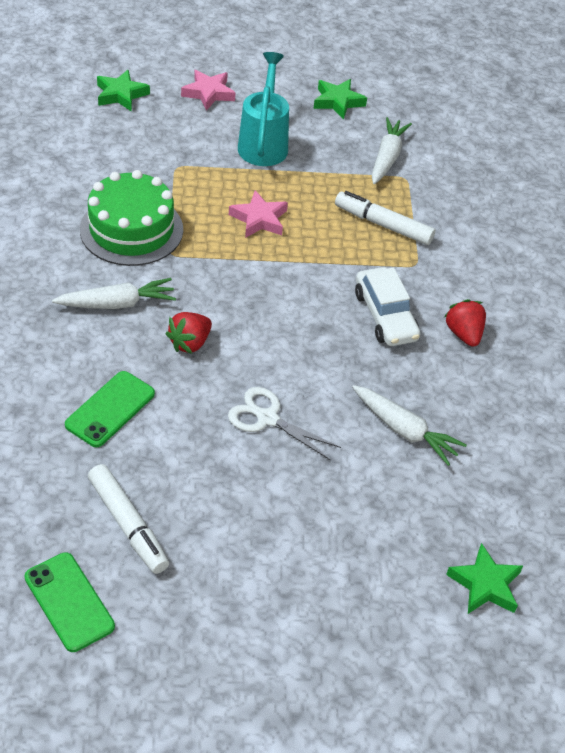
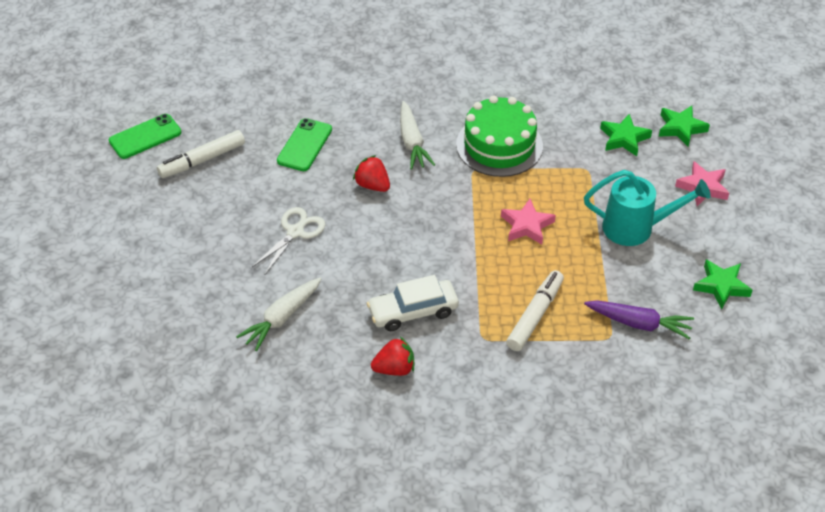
camera: 95 degrees right, 0 degrees up
green phone [65,371,155,447] -> green phone turned 75 degrees clockwise [277,118,332,171]
white carrot [372,117,412,184] -> purple carrot [584,300,694,340]
green star [446,543,523,614] -> green star moved to [600,114,652,156]

